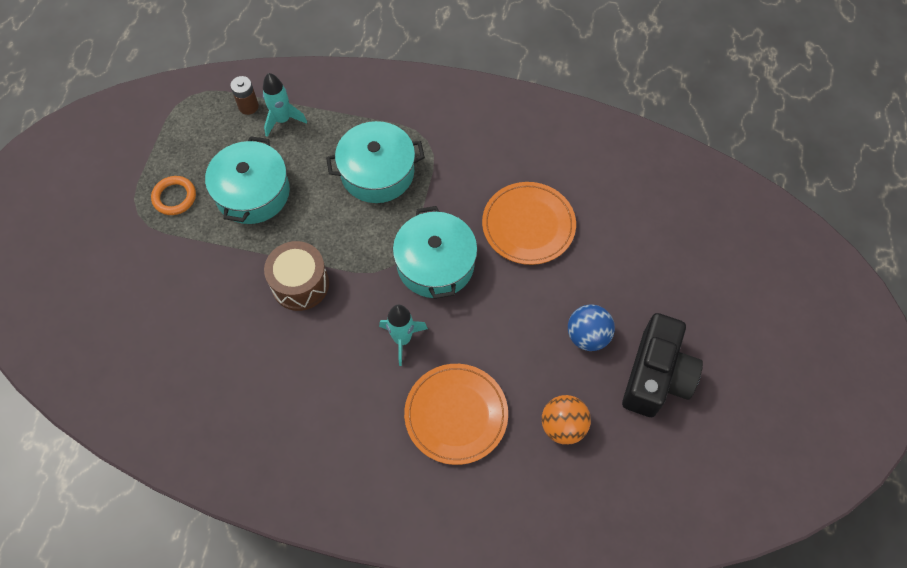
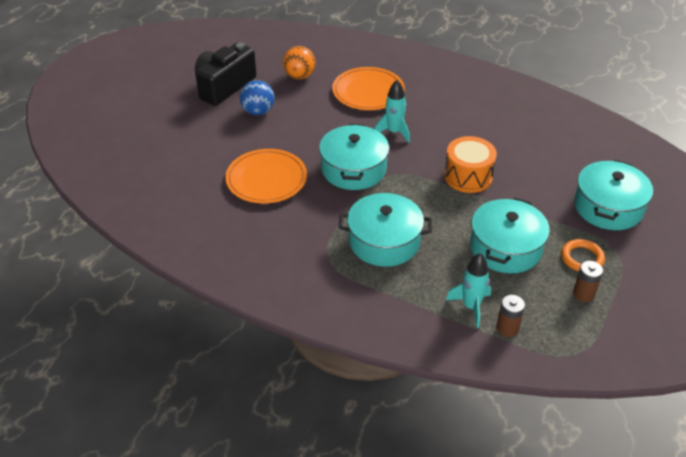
camera: 165 degrees left, 20 degrees down
brown drum [264,241,329,311] -> orange drum [444,136,497,193]
none -> brown battery [573,261,603,302]
none -> turquoise pot [574,160,653,230]

